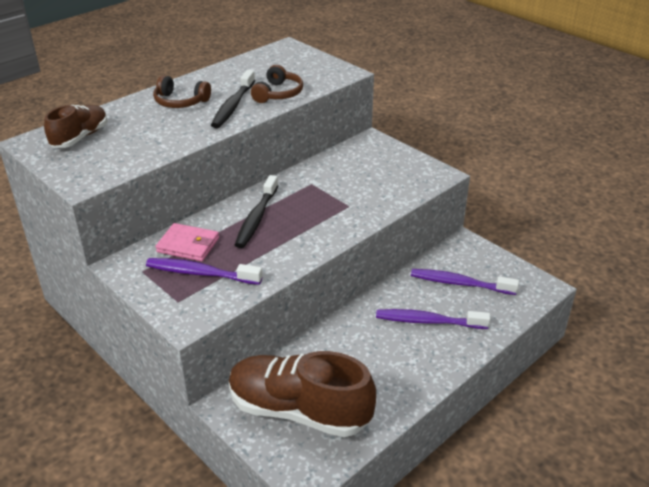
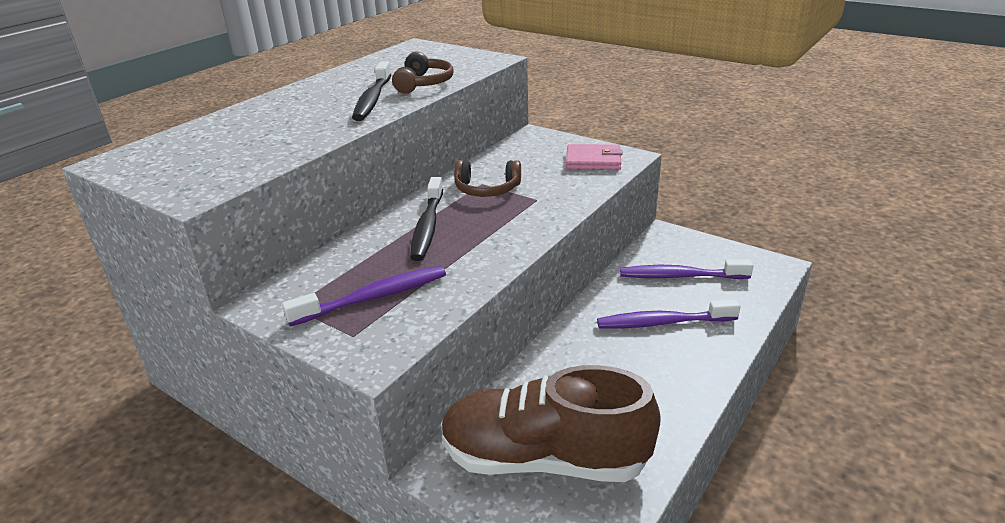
camera: 10 degrees left, 5 degrees down
brown shoe [44,105,107,148] -> none
purple toothbrush [146,258,263,285] -> purple toothbrush turned 150 degrees clockwise [282,266,446,326]
brown headphones [153,75,211,108] -> brown headphones moved to [454,160,521,197]
pink wallet [156,223,219,262] -> pink wallet moved to [566,144,623,170]

